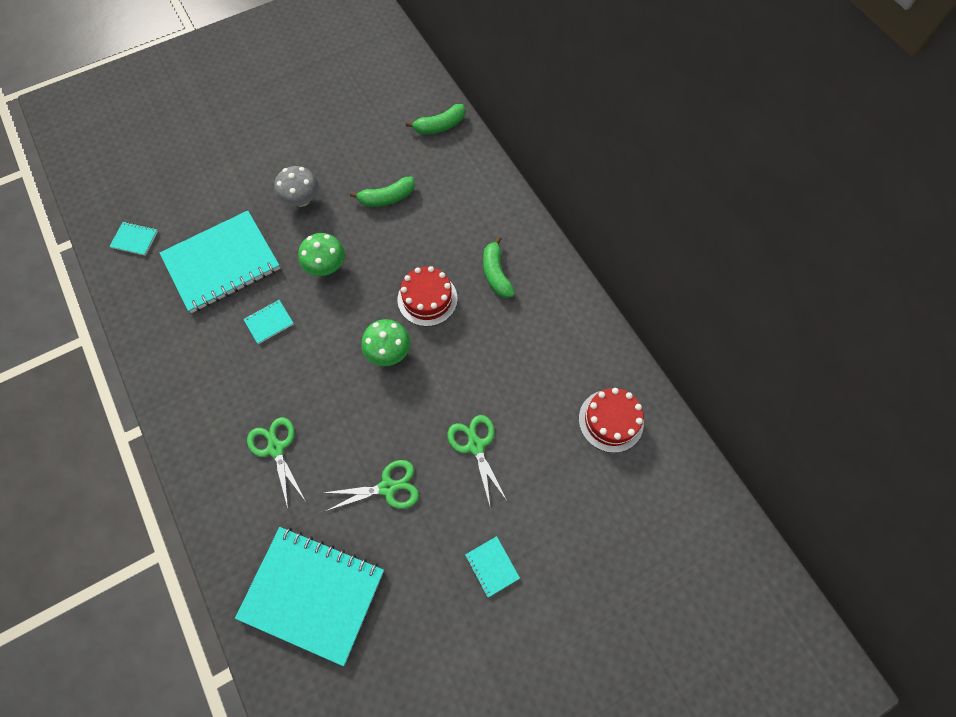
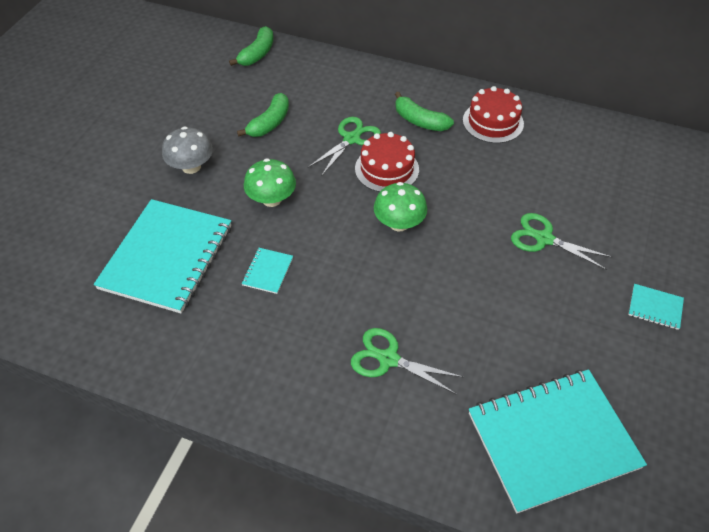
camera: 40 degrees left, 15 degrees down
turquoise notebook [109,222,158,256] -> none
green scissors [323,460,419,511] -> green scissors moved to [308,117,381,176]
red cake [579,388,644,453] -> red cake moved to [463,86,524,143]

